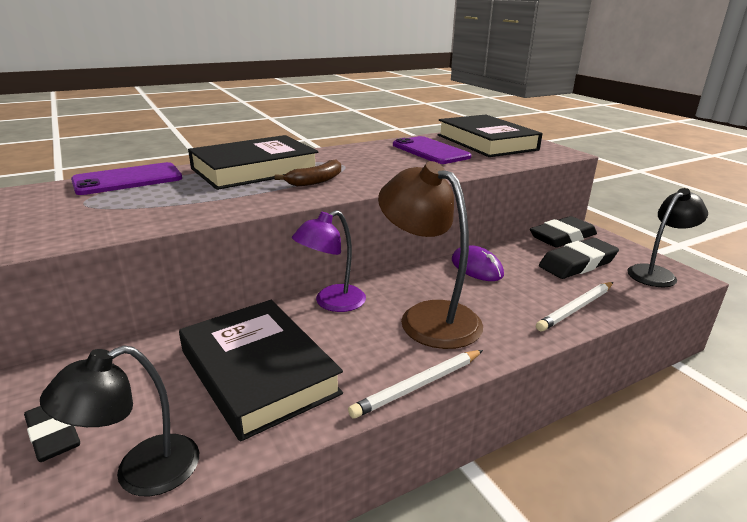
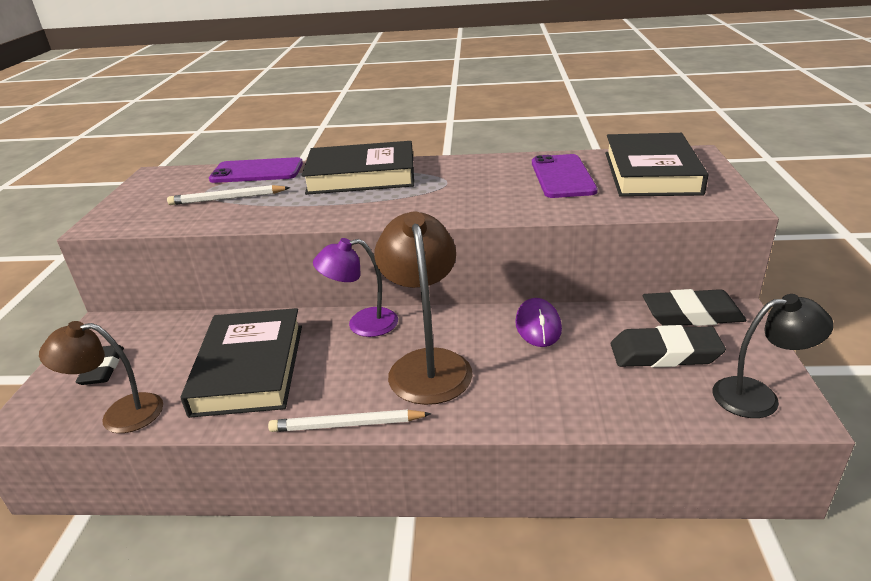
camera: 35 degrees right, 5 degrees up
black lamp [40,345,199,496] -> brown lamp [39,321,163,433]
brown banana [274,159,341,186] -> none
white pencil [536,282,613,332] -> white pencil moved to [167,185,290,205]

